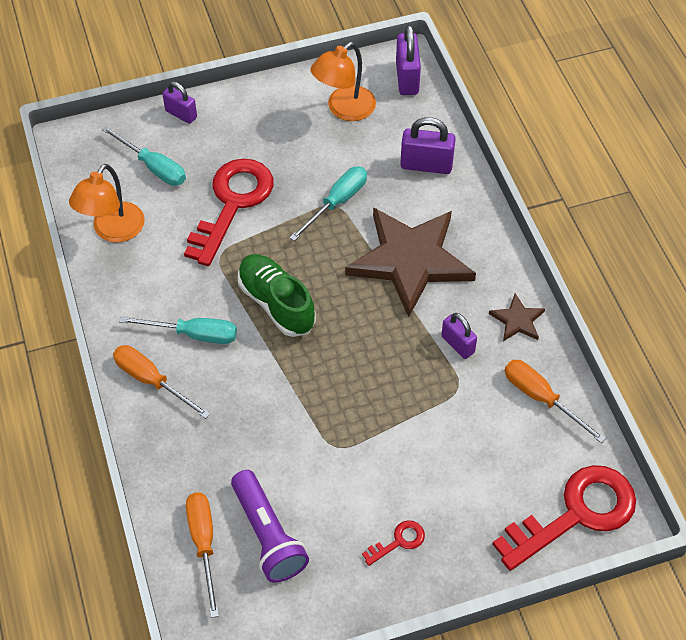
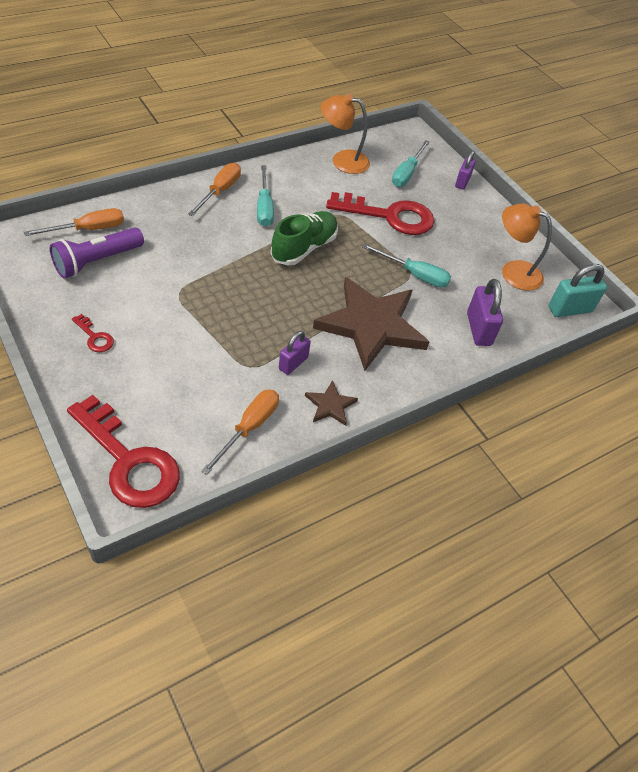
camera: 70 degrees right, 5 degrees down
purple padlock [396,25,421,95] -> turquoise padlock [549,264,607,317]

